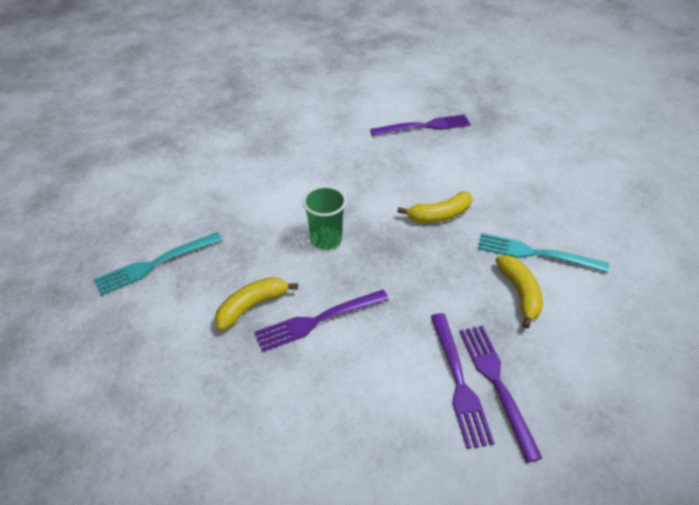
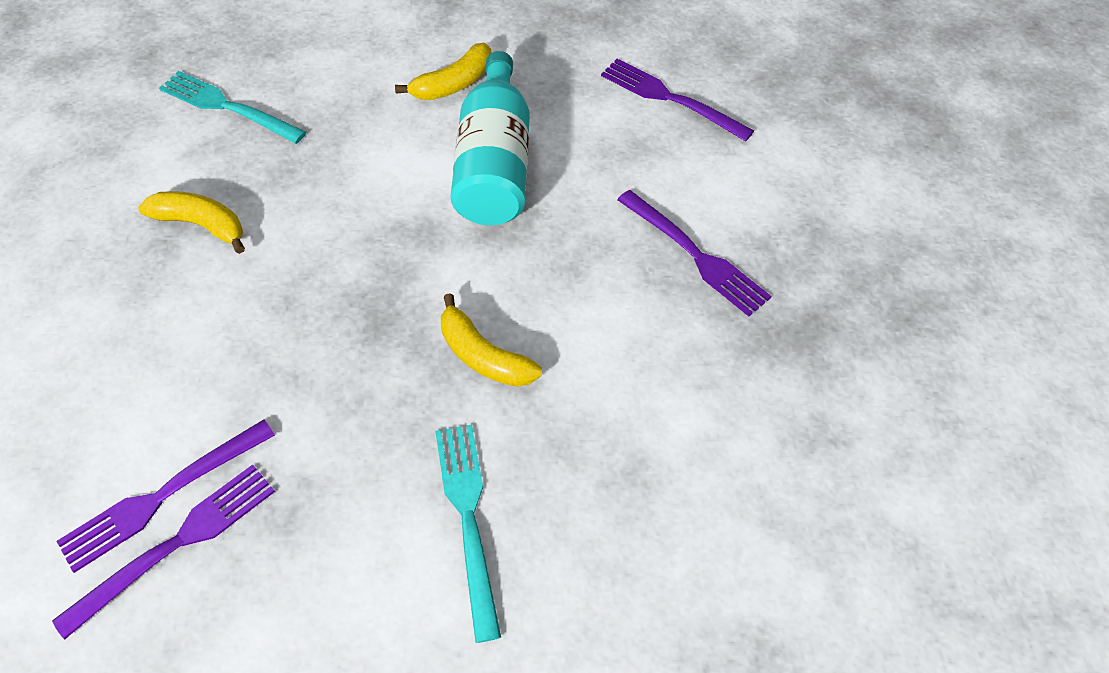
camera: 60 degrees right, 10 degrees up
purple fork [254,290,389,352] -> purple fork moved to [601,59,754,142]
green cup [303,186,346,250] -> none
yellow banana [495,255,543,329] -> yellow banana moved to [395,43,491,100]
none -> turquoise bottle [450,51,530,225]

